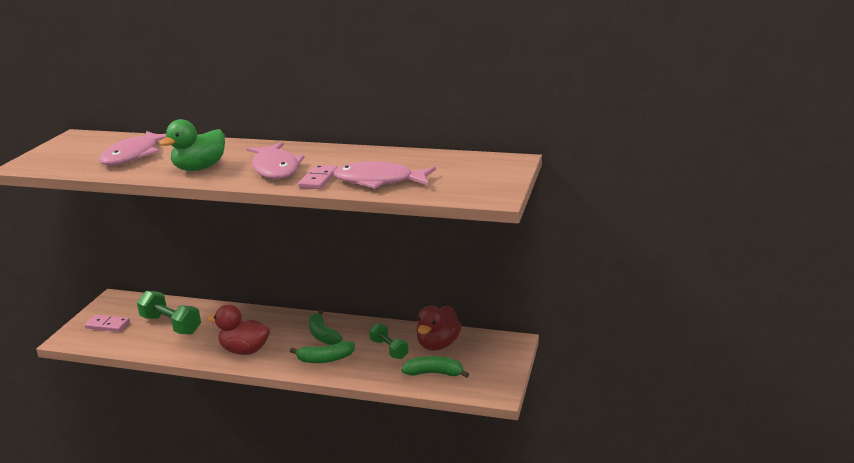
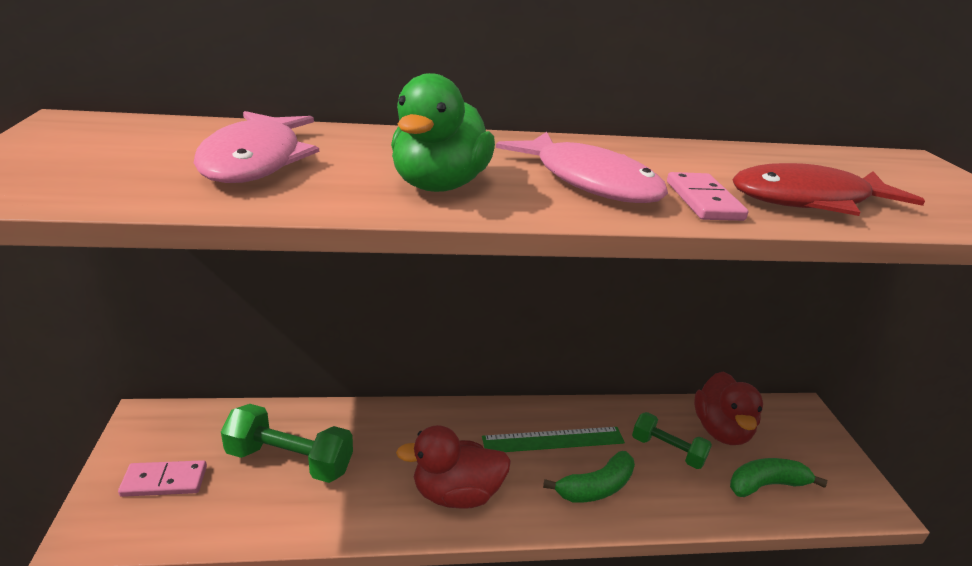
camera: 25 degrees left, 5 degrees up
green banana [308,310,342,345] -> green ruler [482,427,625,452]
pink fish [334,161,436,189] -> red fish [732,163,925,216]

